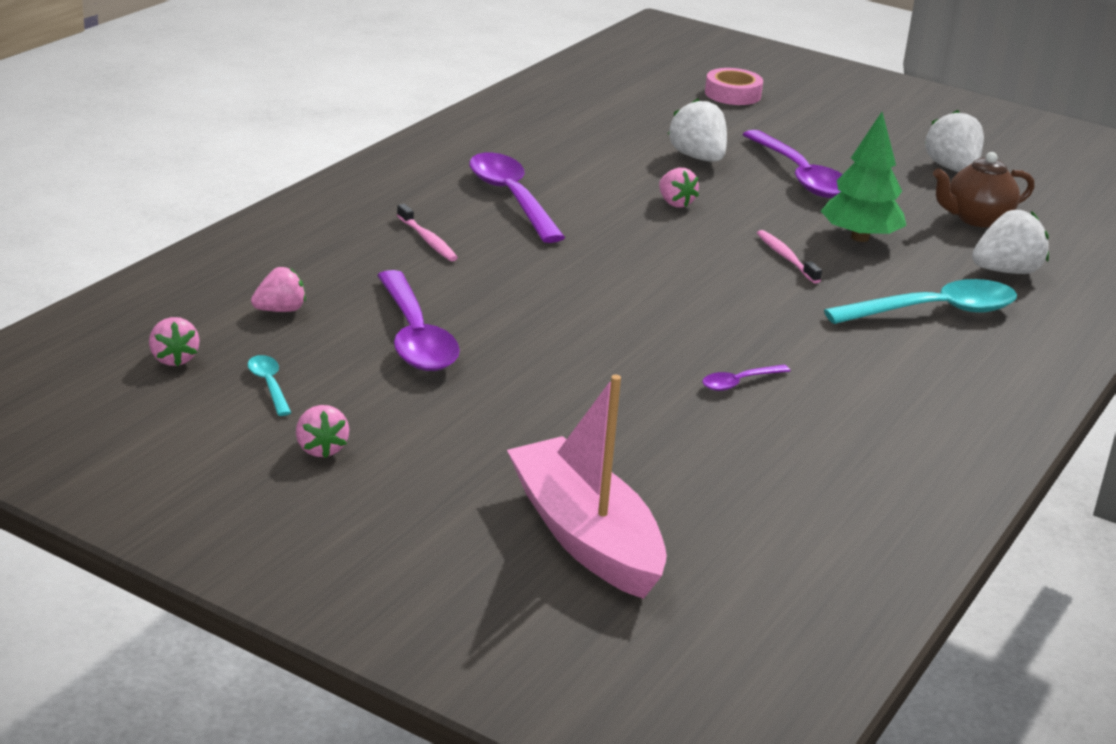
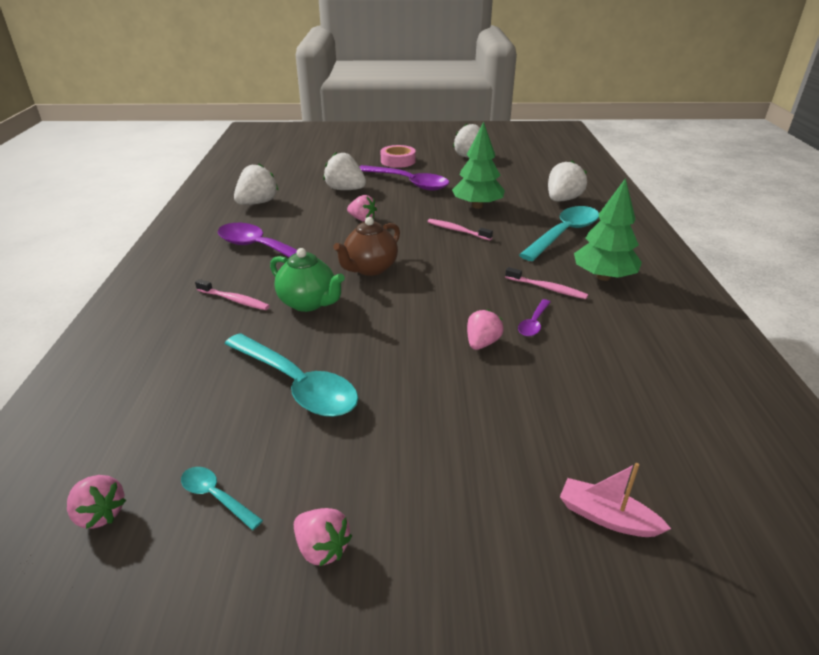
camera: 30 degrees left, 5 degrees up
pink strawberry [251,267,306,312] -> pink strawberry moved to [467,309,504,350]
purple spoon [377,270,460,371] -> turquoise spoon [224,333,358,417]
pink boat [507,375,667,599] -> pink boat [560,463,671,537], size x0.46
pink tape [705,68,763,105] -> pink tape moved to [381,145,416,168]
brown teapot [933,152,1035,227] -> brown teapot moved to [333,217,400,276]
none -> white strawberry [234,163,278,205]
none -> green teapot [270,248,345,312]
none -> pink toothbrush [505,267,588,299]
none -> green tree [574,178,642,281]

